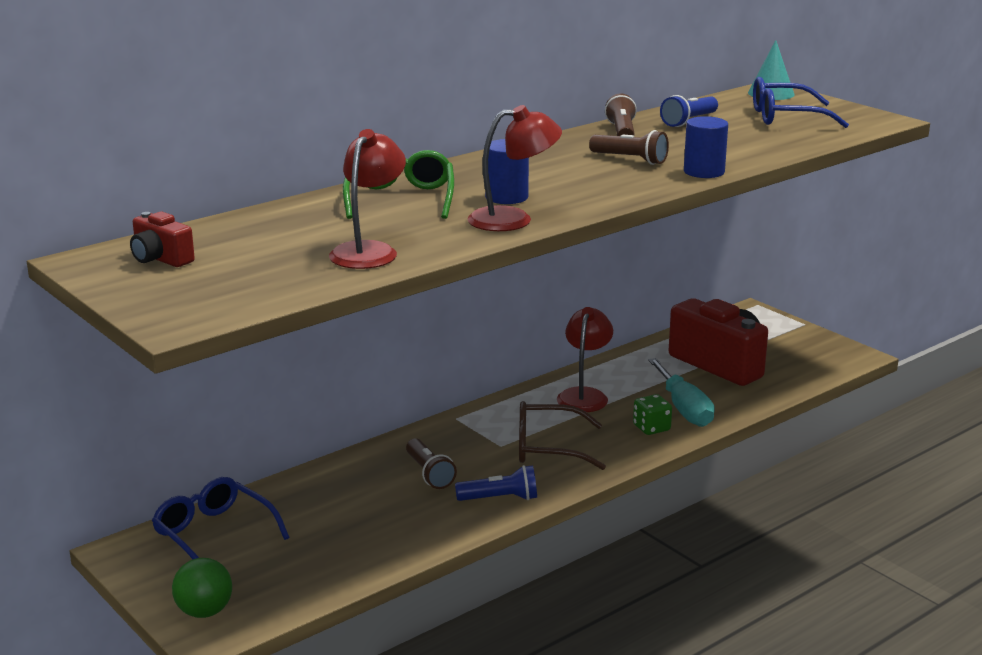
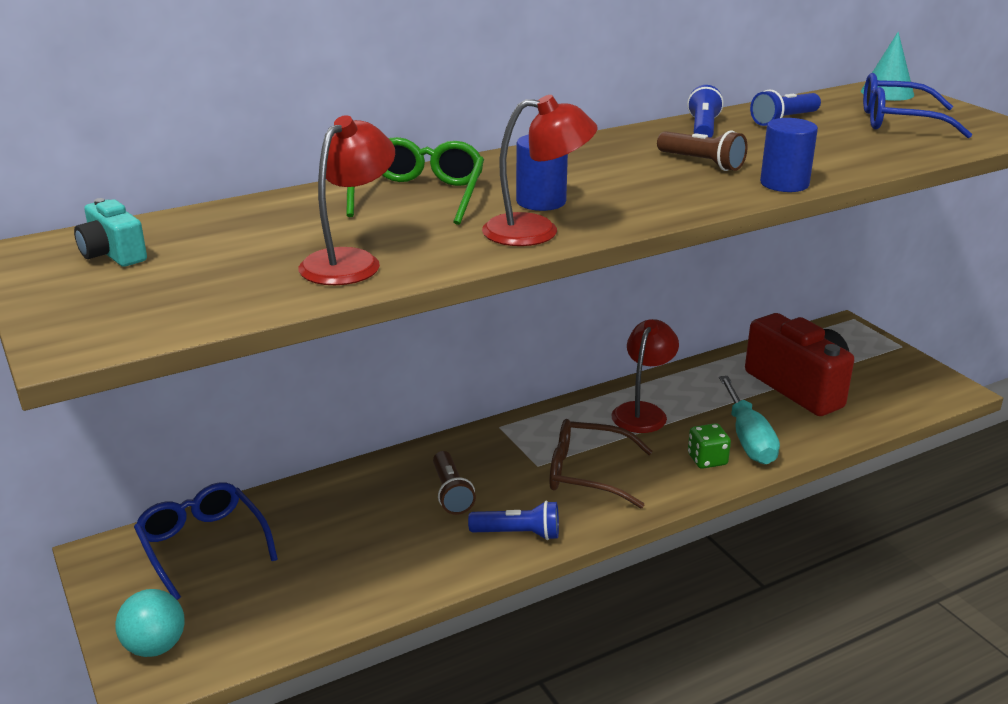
camera: 10 degrees right, 5 degrees up
red camera [130,212,195,267] -> turquoise camera [74,198,147,267]
green ball [172,558,232,618] -> turquoise ball [115,589,185,657]
brown flashlight [605,93,637,136] -> blue flashlight [687,85,724,138]

